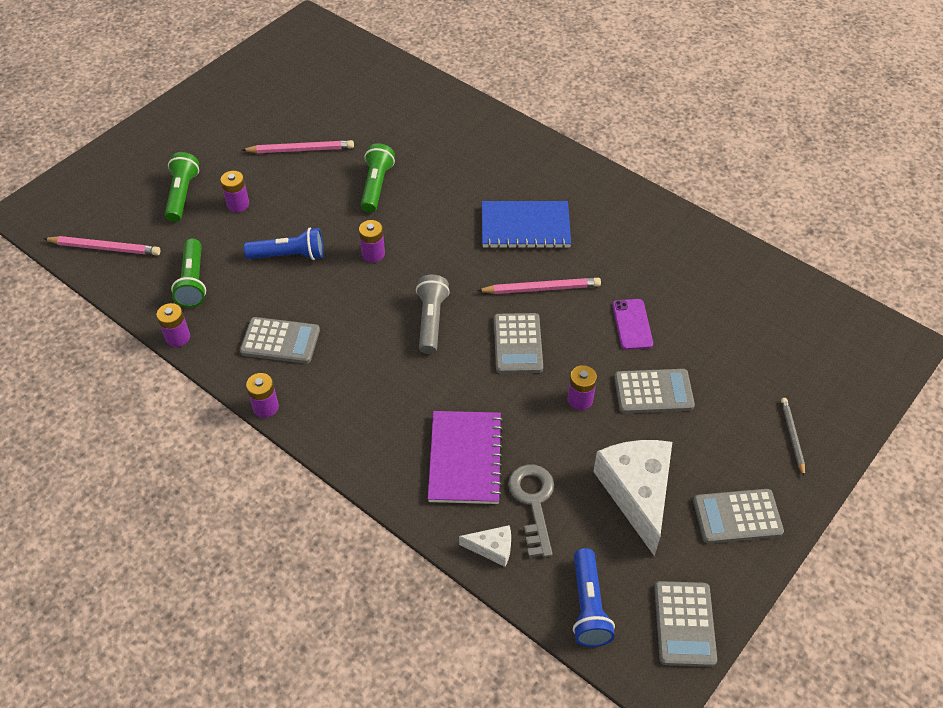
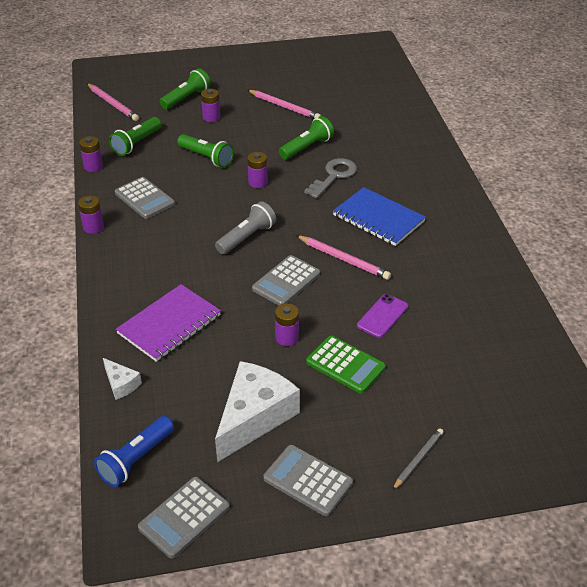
camera: 40 degrees right, 10 degrees down
blue flashlight [244,228,323,260] -> green flashlight [177,134,234,168]
grey key [508,464,554,557] -> grey key moved to [304,158,357,198]
grey calculator [614,369,695,413] -> green calculator [306,336,386,394]

